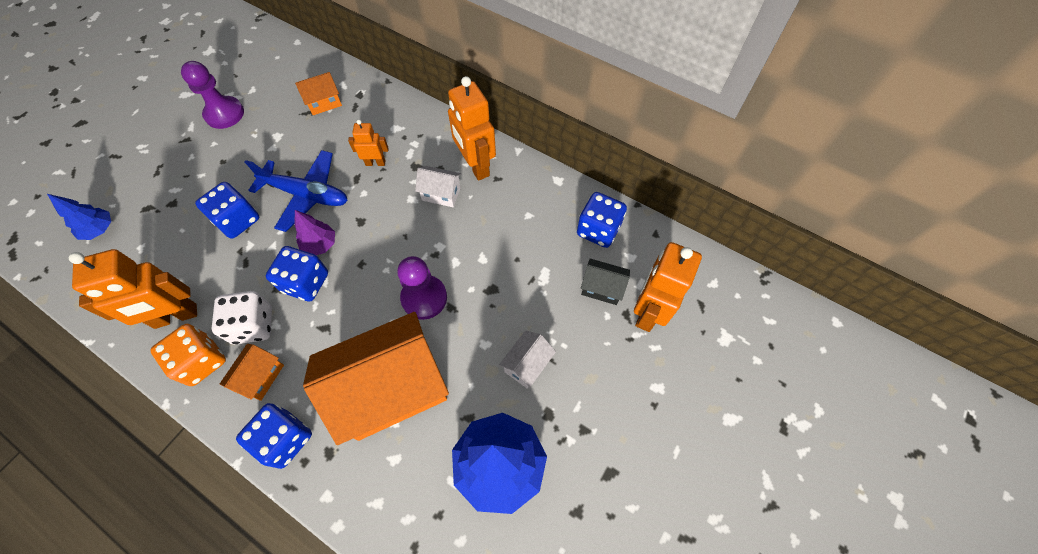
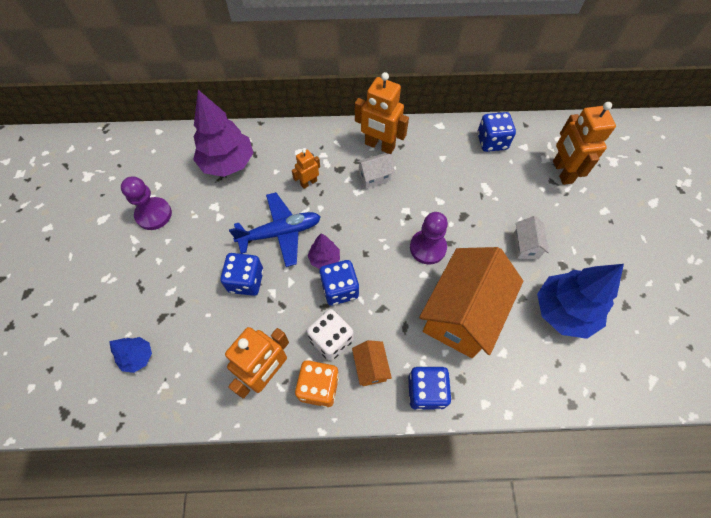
camera: 35 degrees left, 0 degrees up
orange house [295,72,342,115] -> purple tree [193,90,253,177]
black house [581,258,630,305] -> none

